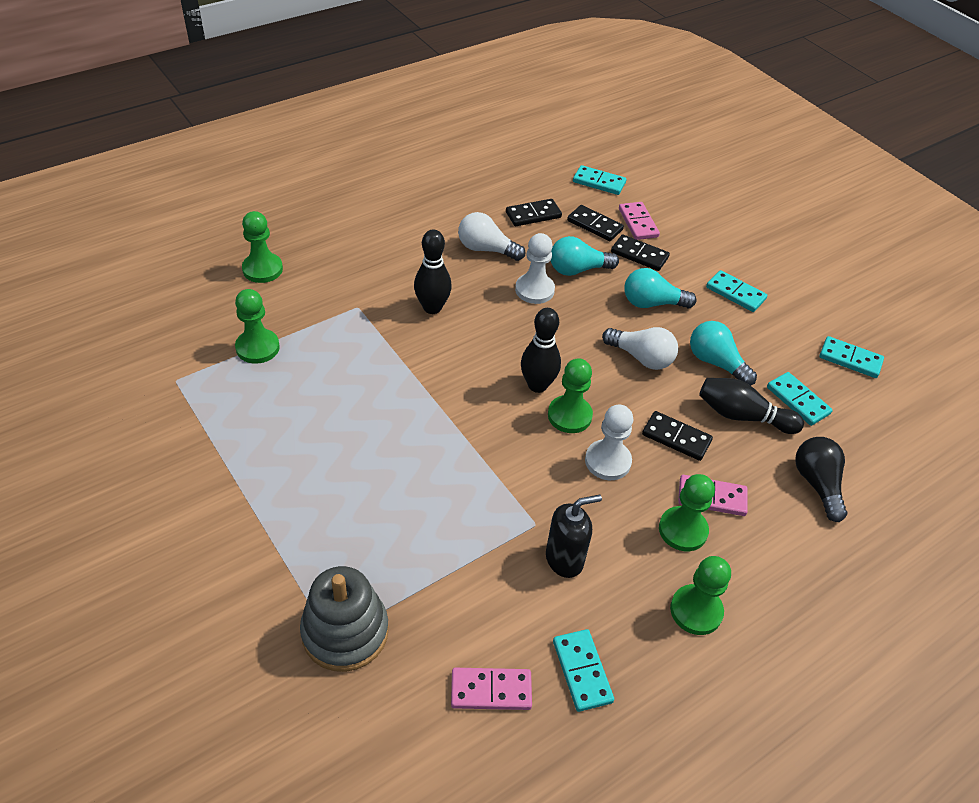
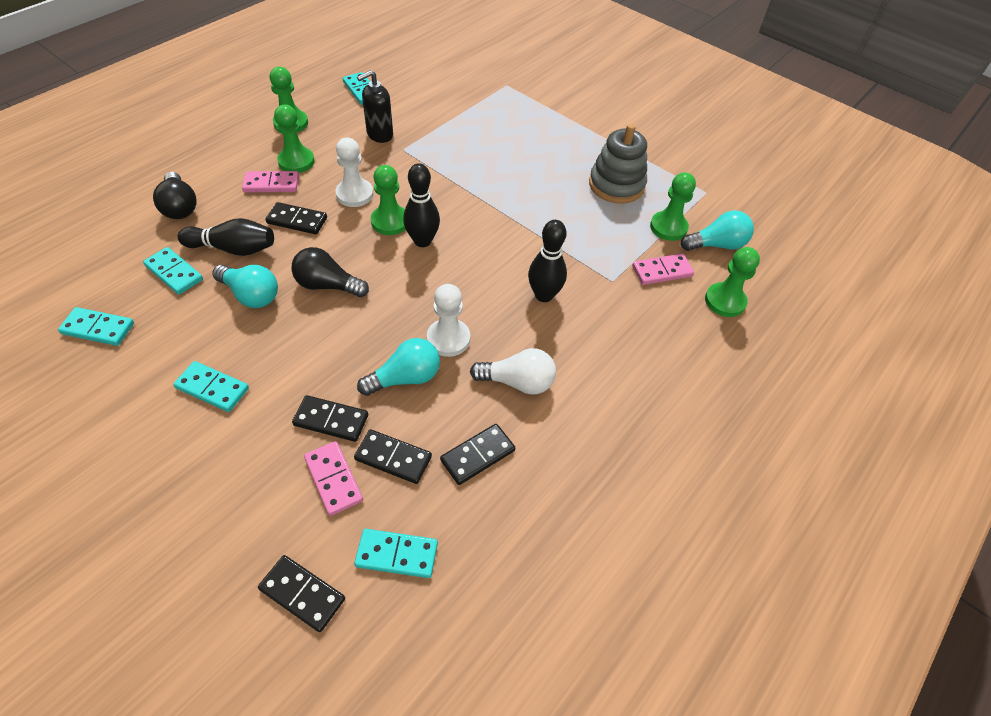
camera: 165 degrees right, 5 degrees up
grey stacking toy [300,566,389,672] -> grey stacking toy moved to [589,124,647,204]
pink domino [451,668,532,710] -> pink domino moved to [632,253,694,285]
white light bulb [602,327,678,370] -> black light bulb [291,247,369,297]
turquoise light bulb [625,268,697,308] -> turquoise light bulb moved to [681,210,754,251]
none -> black domino [258,555,345,632]

